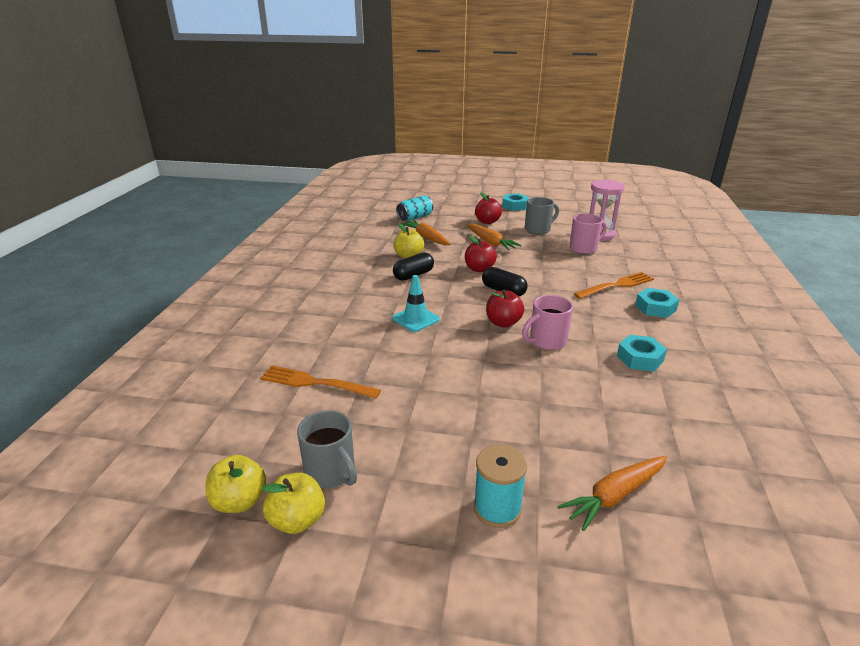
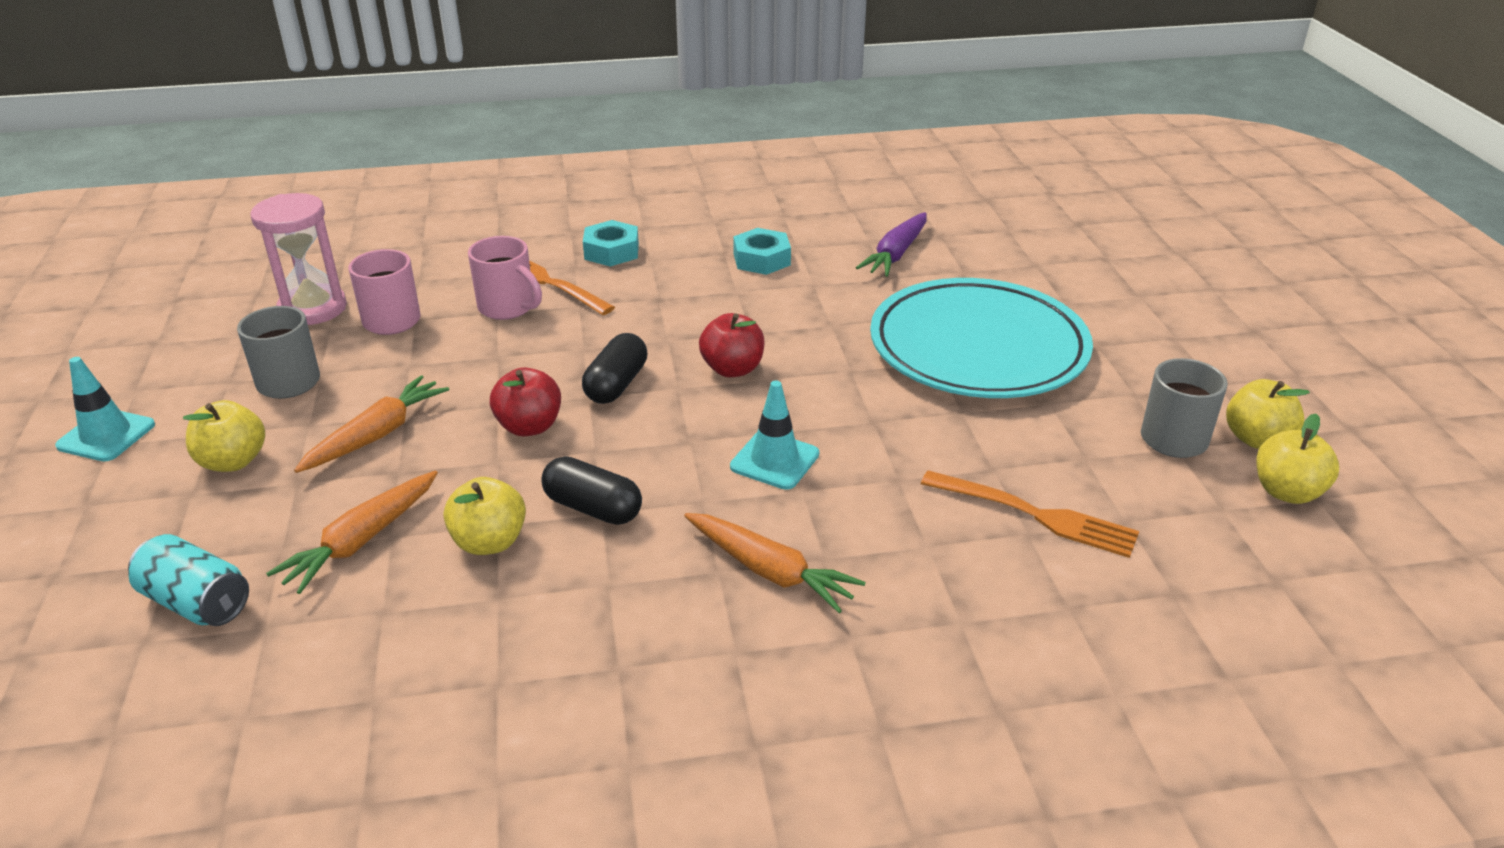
camera: 110 degrees left, 5 degrees up
orange fork [260,365,381,399] -> orange fork turned 60 degrees counterclockwise [921,470,1139,558]
turquoise spool [474,444,527,528] -> none
red apple [475,192,502,224] -> yellow apple [183,400,265,472]
turquoise nut [502,193,529,211] -> turquoise traffic cone [55,357,155,461]
pink mug [522,295,573,350] -> pink mug moved to [468,236,542,320]
orange carrot [558,456,667,531] -> orange carrot moved to [684,513,866,613]
none -> purple carrot [856,212,927,277]
none -> turquoise plate [870,278,1093,398]

